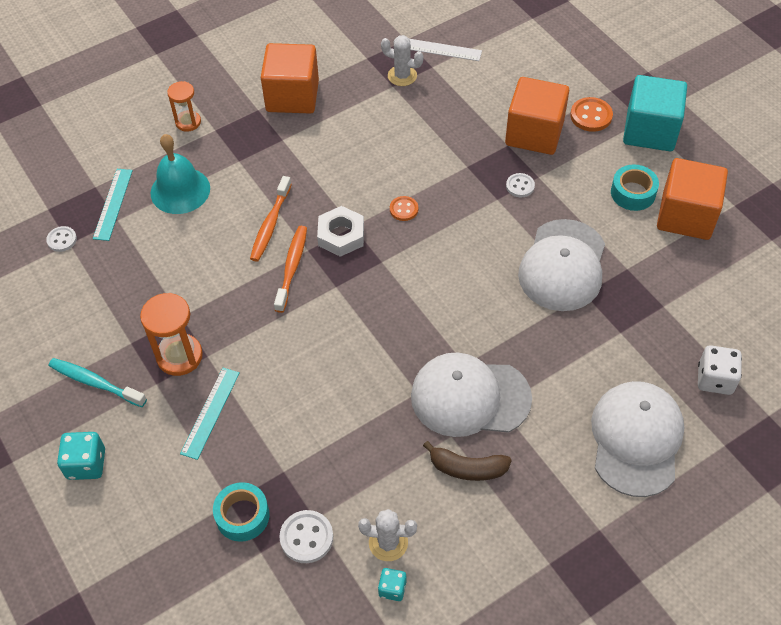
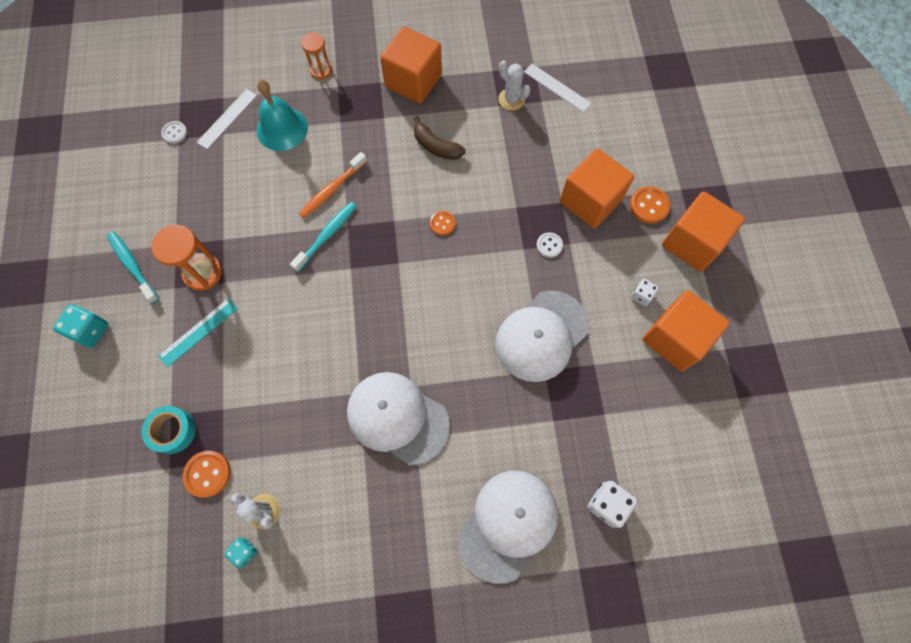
camera: 25 degrees right, 15 degrees up
turquoise ruler [93,169,133,241] -> white ruler [196,89,257,149]
orange toothbrush [274,226,307,313] -> turquoise toothbrush [290,202,357,272]
white button [279,510,333,563] -> orange button [183,451,231,498]
white nut [317,206,364,257] -> none
brown banana [423,441,512,481] -> brown banana moved to [414,116,466,160]
turquoise tape [611,164,659,211] -> white dice [631,279,659,306]
turquoise cube [623,75,687,151] -> orange cube [662,191,745,272]

